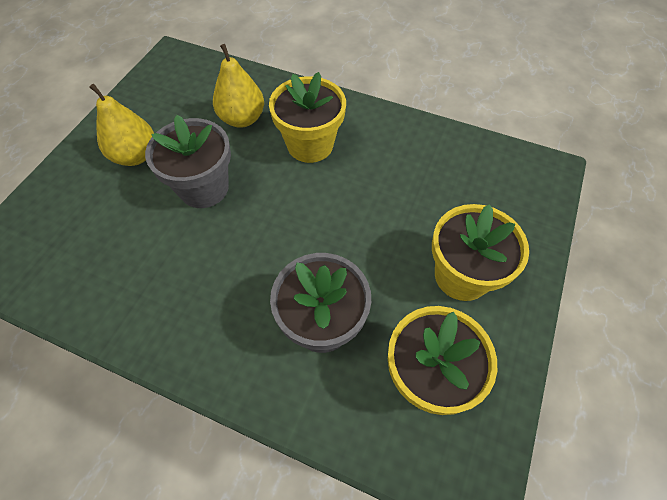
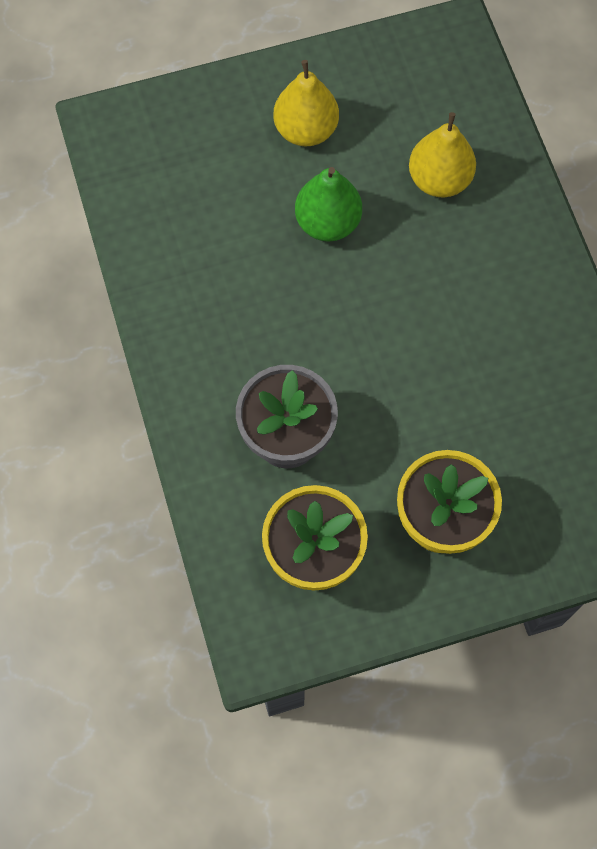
camera: 50 degrees right, 10 degrees up
grey flower pot [145,115,231,208] -> green pear [295,167,362,242]
yellow flower pot [269,72,346,163] -> none

